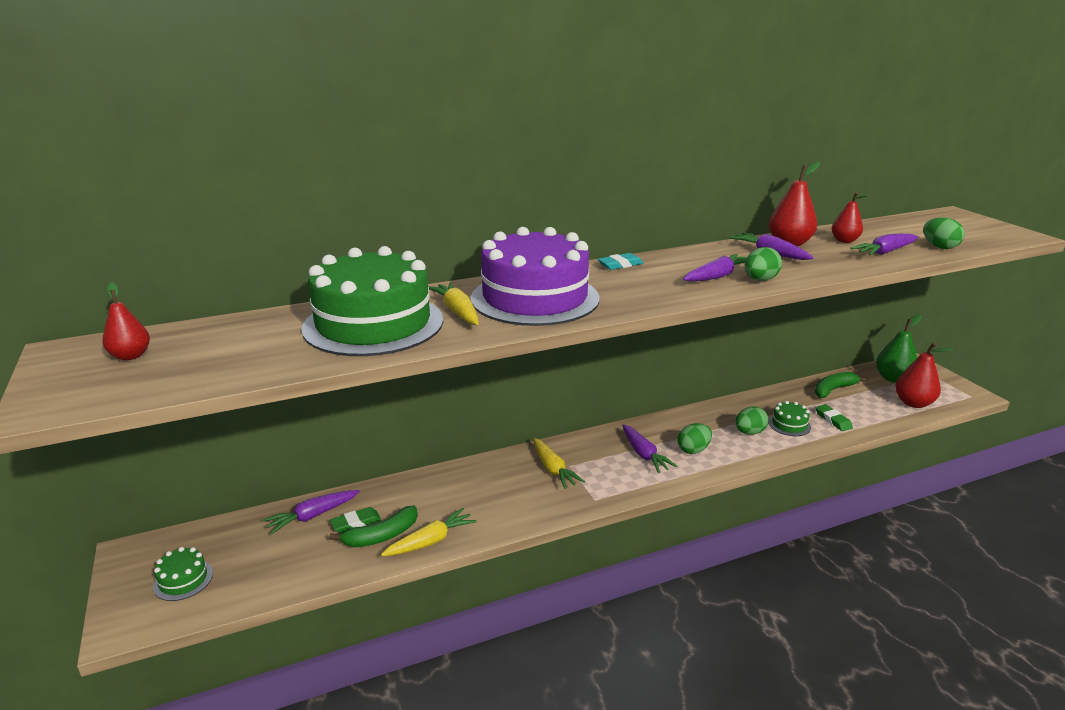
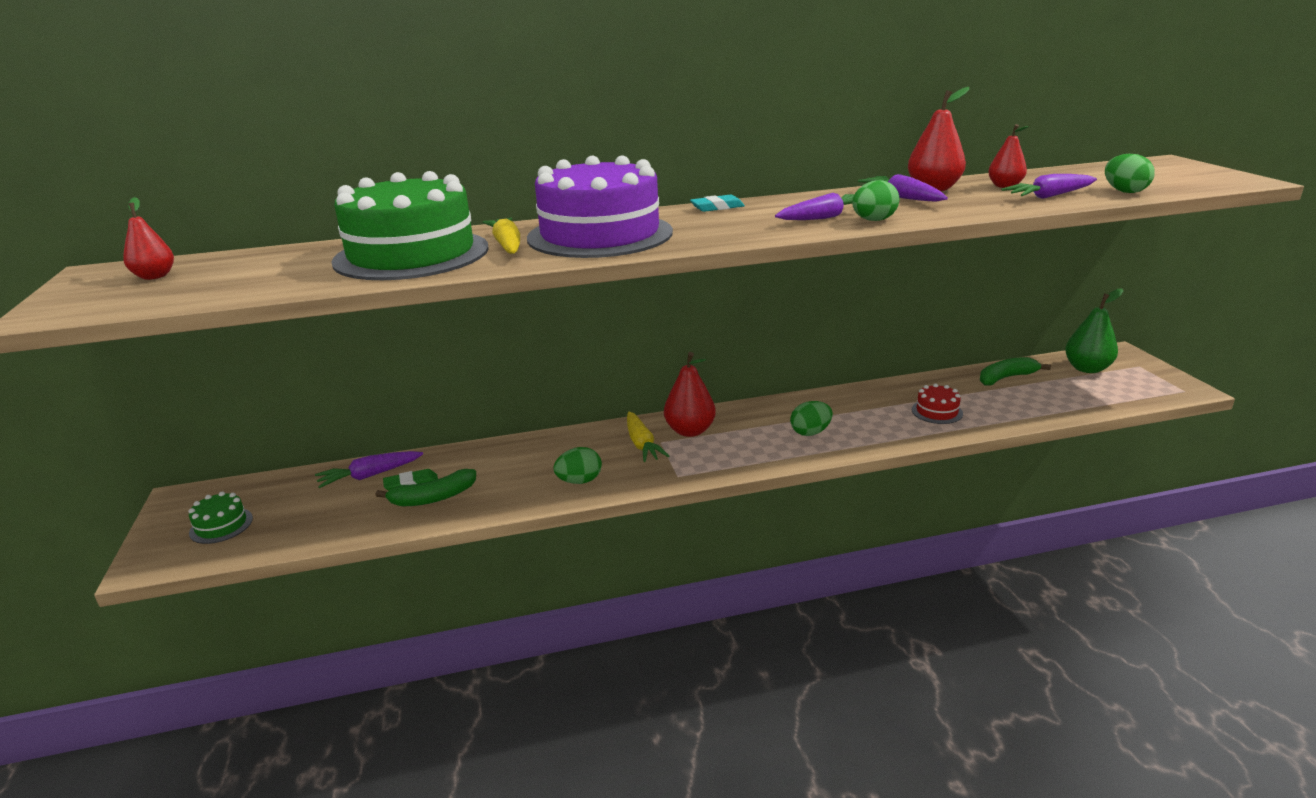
camera: 10 degrees right, 0 degrees up
yellow carrot [381,508,477,556] -> none
purple carrot [622,424,677,473] -> none
green egg [735,406,769,435] -> green egg moved to [553,447,602,484]
green cake [768,401,811,436] -> red cake [912,384,963,424]
green eraser [816,404,853,431] -> none
red pear [895,342,954,408] -> red pear moved to [664,352,716,437]

